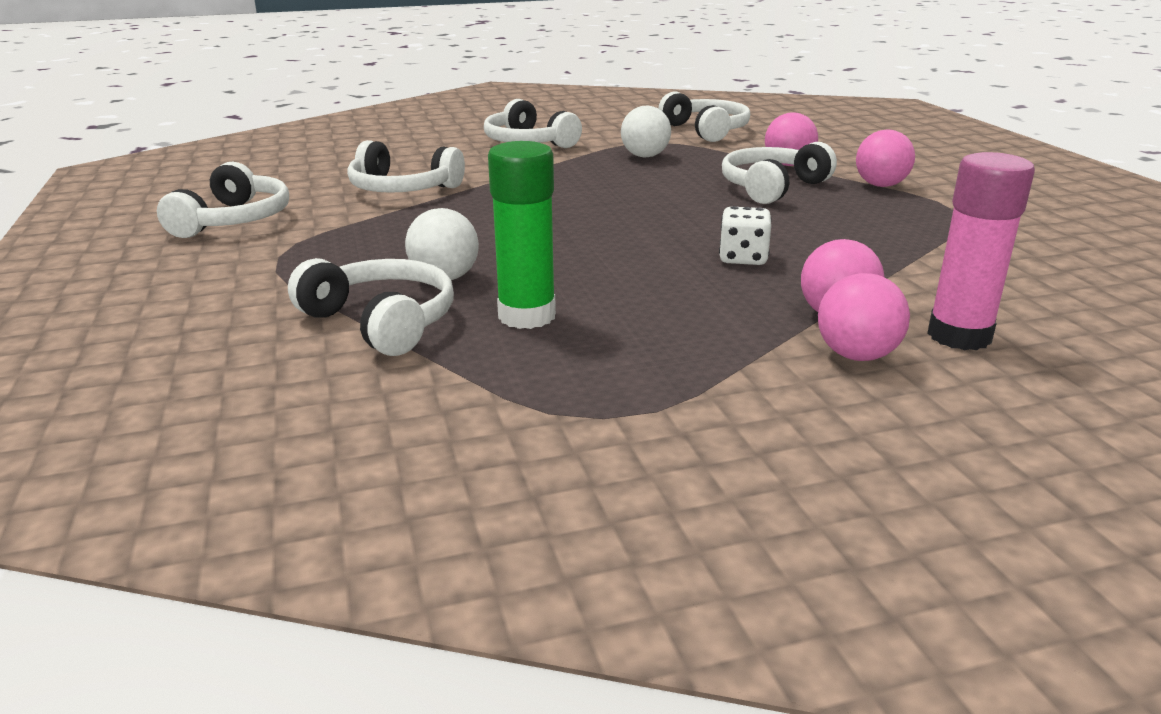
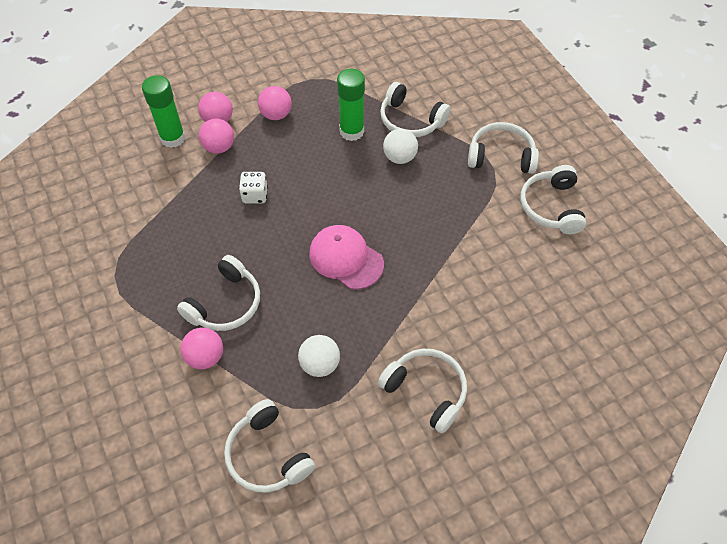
camera: 170 degrees right, 30 degrees up
white headphones [347,140,465,193] -> white headphones moved to [468,122,539,174]
pink ball [856,130,915,187] -> pink ball moved to [258,86,292,120]
pink glue stick [927,152,1035,350] -> green glue stick [142,75,185,148]
none -> pink cap [309,225,384,290]

